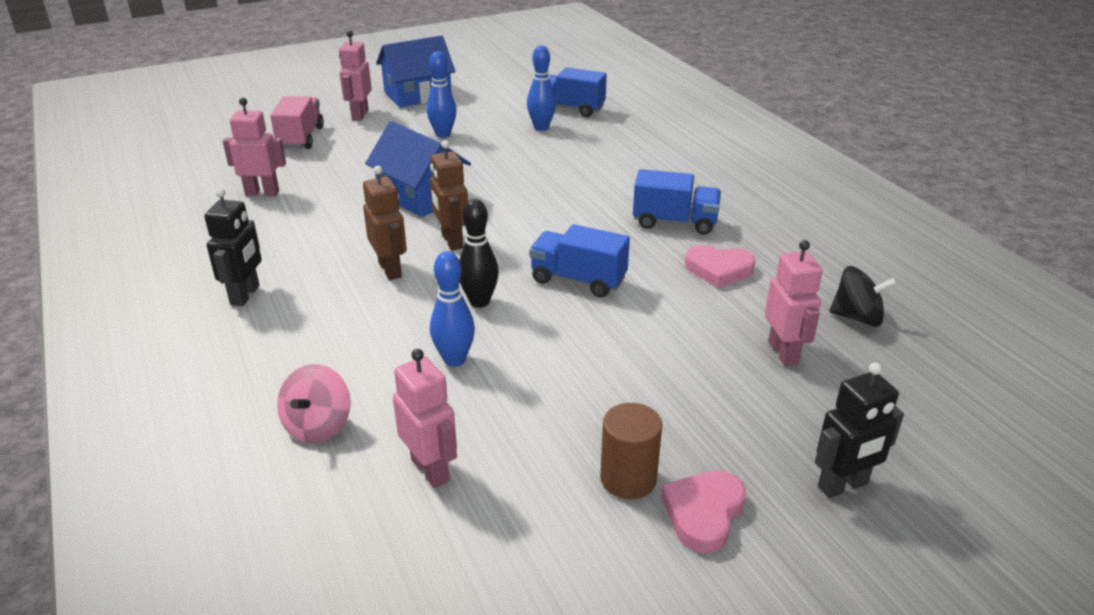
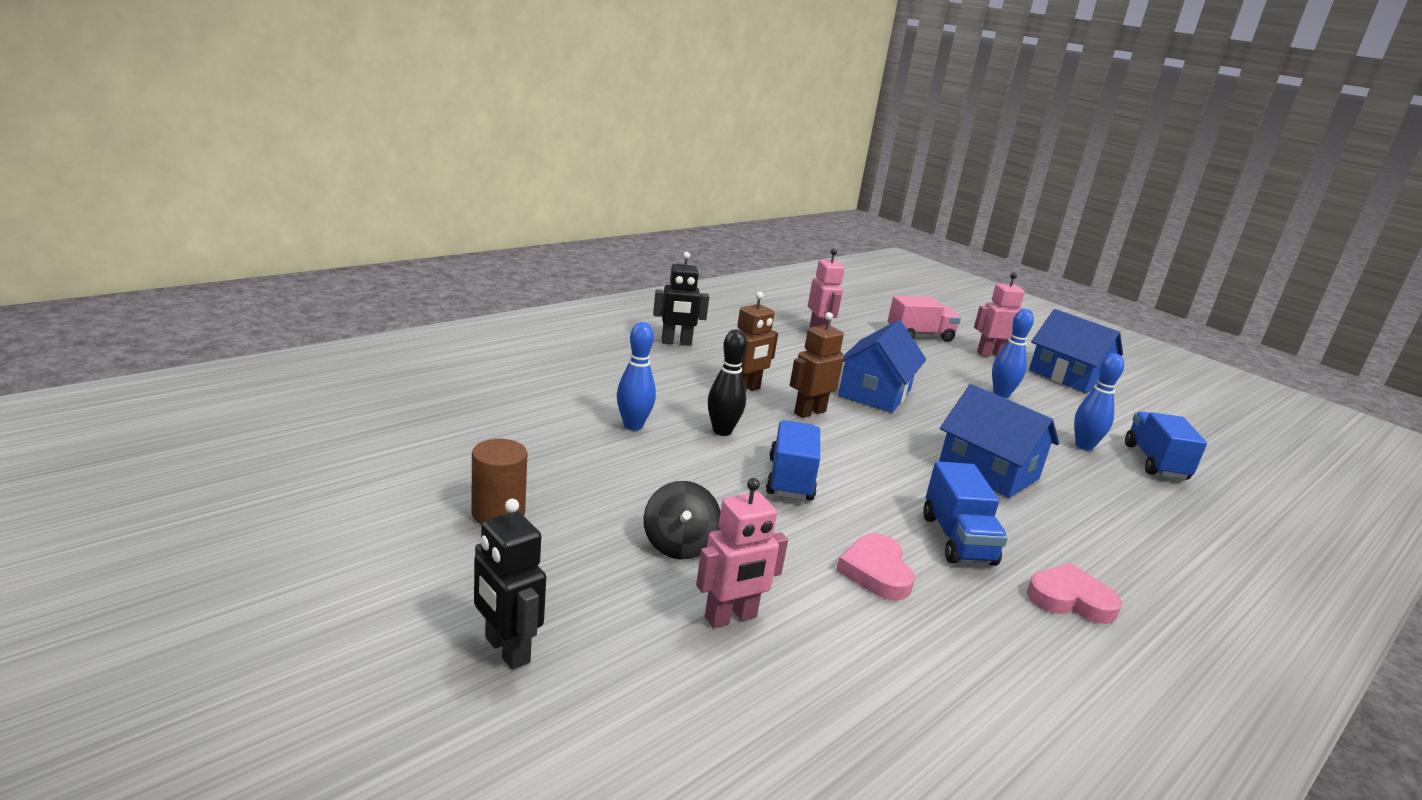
camera: 70 degrees right, 10 degrees down
pink spinning top [277,364,351,444] -> none
pink robot [393,349,457,488] -> none
pink heart [661,471,746,553] -> pink heart moved to [1027,563,1122,624]
black spinning top [829,266,898,327] -> black spinning top moved to [644,481,721,560]
none -> blue house [939,384,1059,498]

